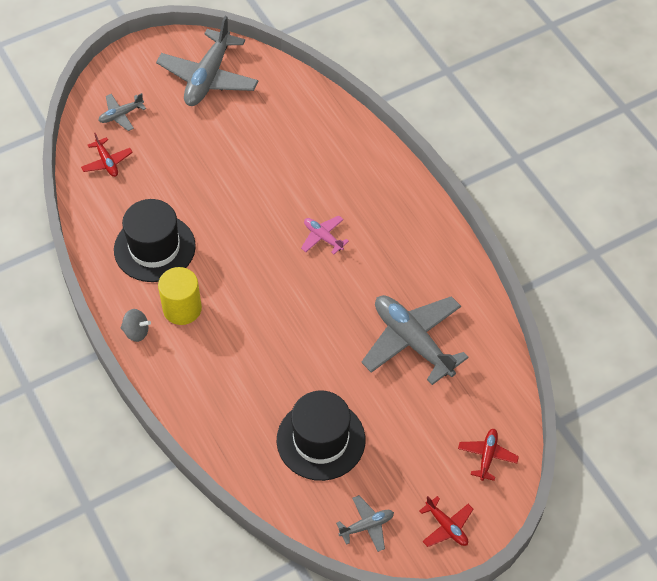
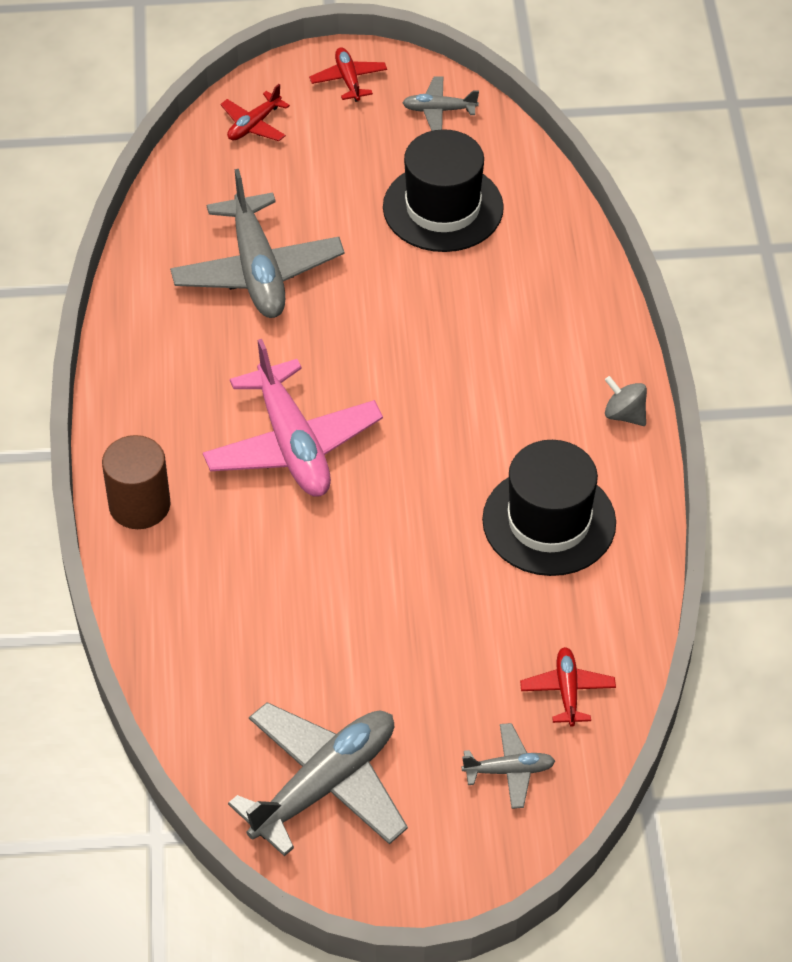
camera: 155 degrees left, 5 degrees down
yellow cylinder [158,267,202,325] -> none
pink plane [301,215,349,254] -> pink plane [203,339,383,497], size x2.07
none -> brown cylinder [102,435,171,529]

